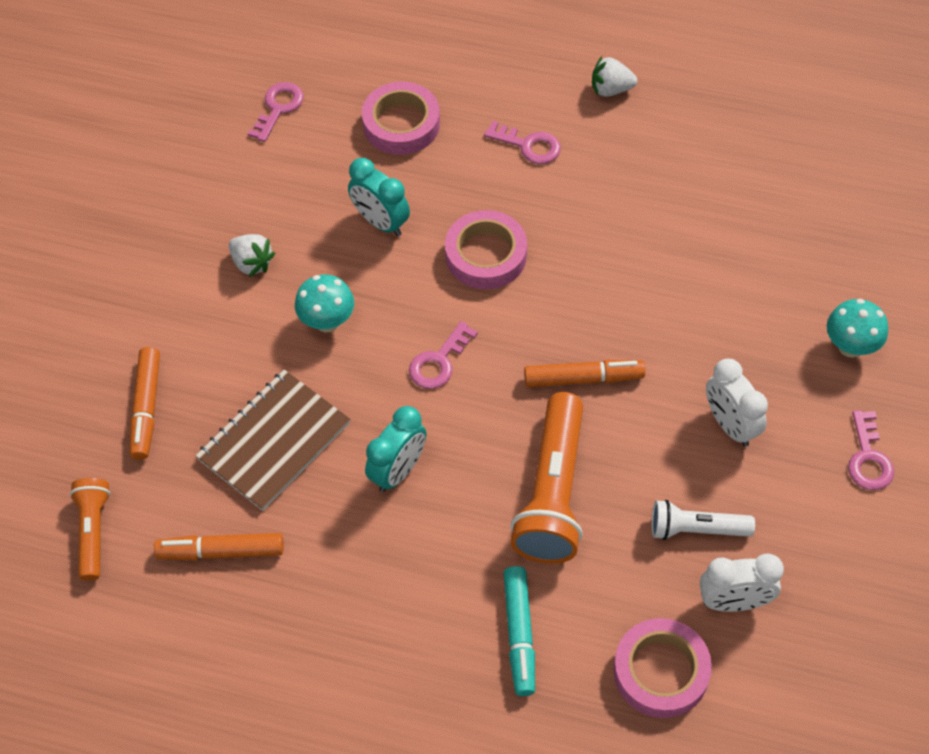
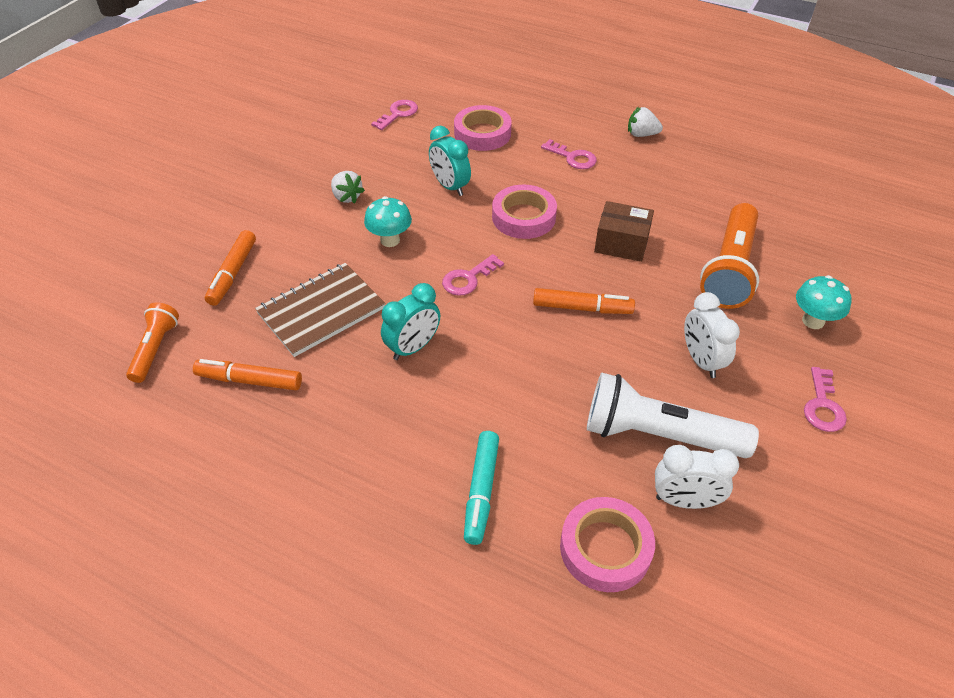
camera: 10 degrees right, 10 degrees down
orange flashlight [510,392,583,564] -> orange flashlight moved to [700,203,759,309]
white flashlight [652,500,755,540] -> white flashlight [587,373,759,458], size x1.77
none -> brown box [594,201,654,262]

